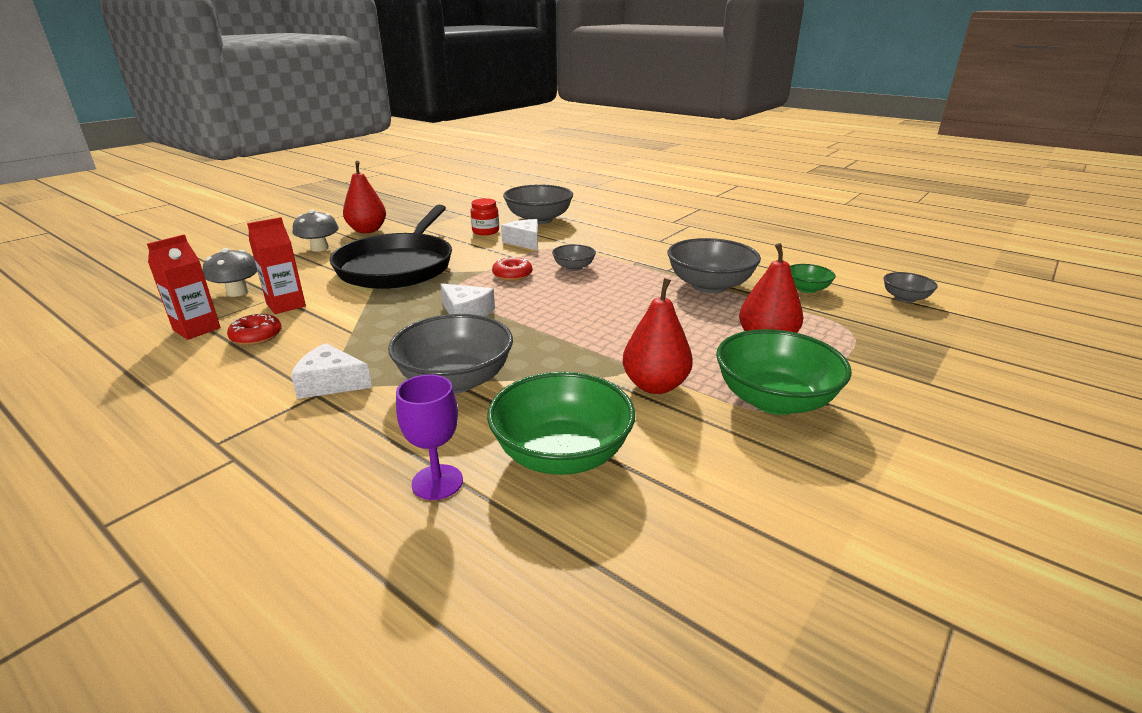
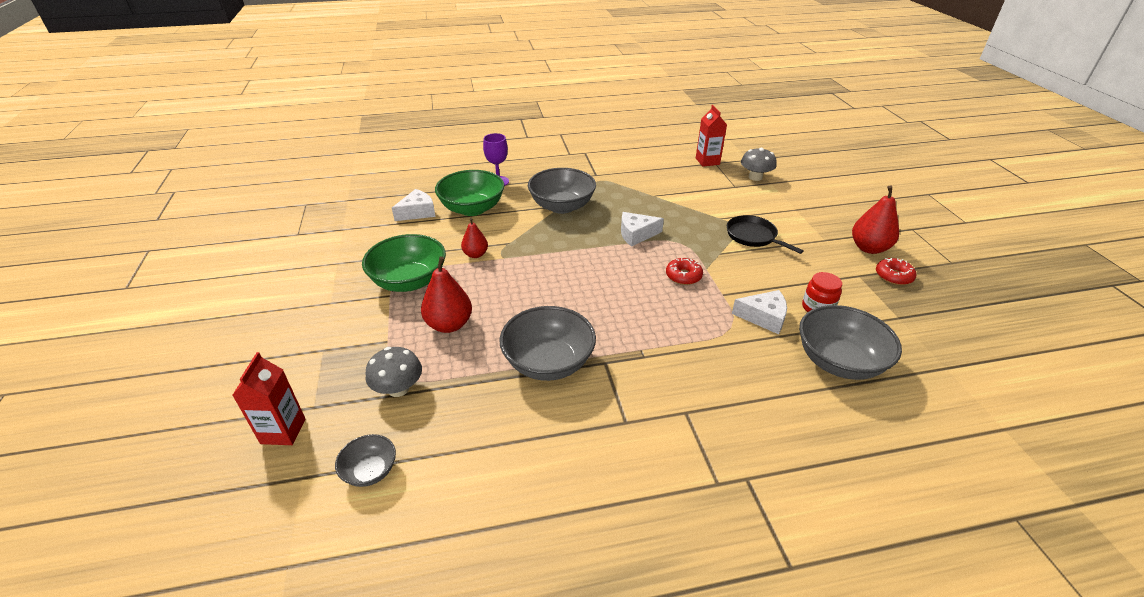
camera: 130 degrees right, 10 degrees up
red donut [227,313,281,345] -> red donut moved to [876,258,916,285]
red carton [247,217,306,314] -> red carton moved to [232,352,305,445]
white cheese [291,343,372,399] -> white cheese moved to [392,189,436,221]
grey mushroom [293,210,339,252] -> grey mushroom moved to [366,347,422,397]
black pan [329,205,452,289] -> black pan [727,215,804,254], size x0.50
grey bowl [552,244,596,271] -> none
red pear [623,278,693,394] -> red pear [461,218,488,258], size x0.62
green bowl [790,264,836,293] -> none

